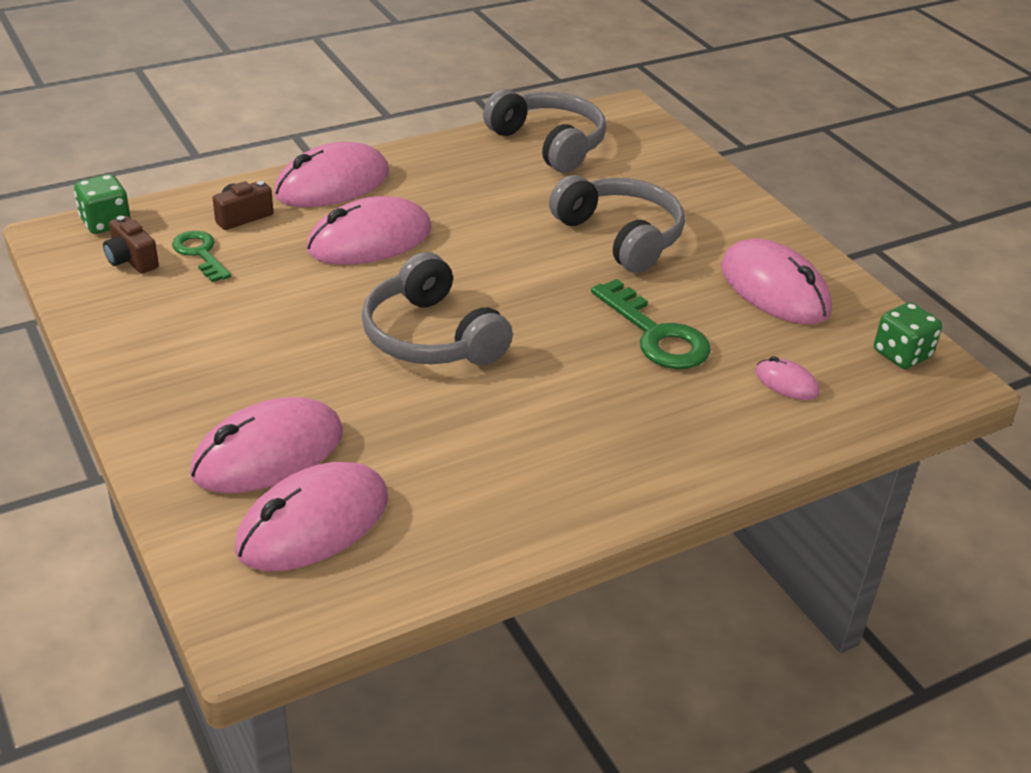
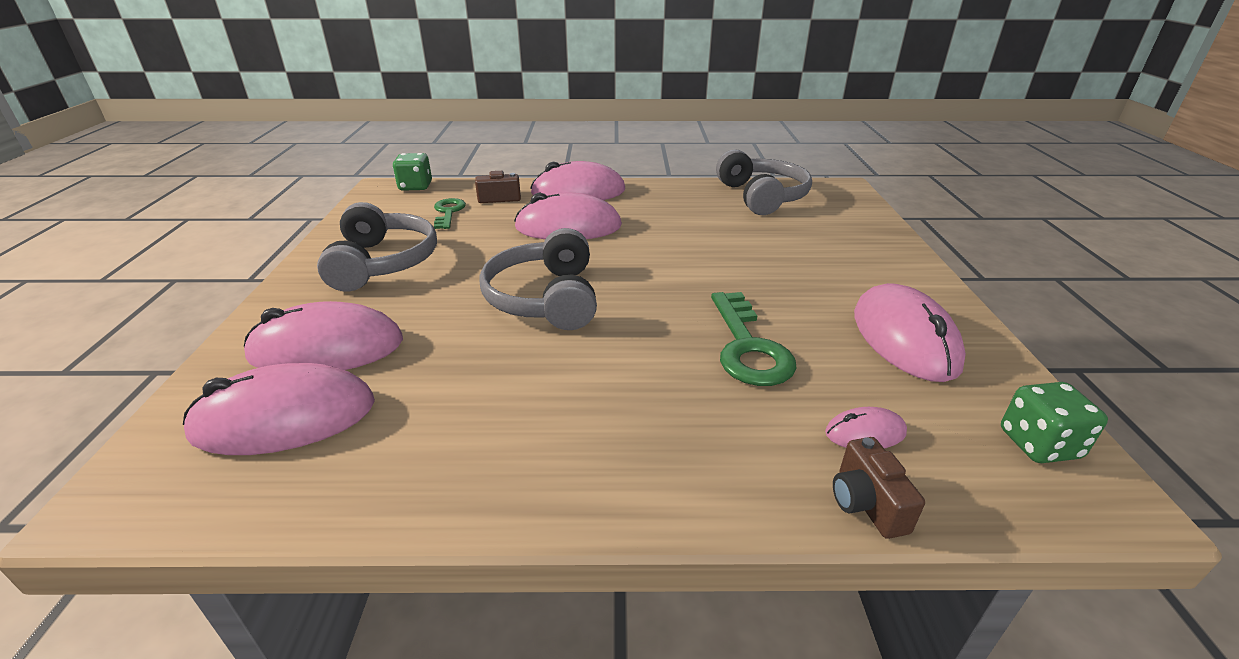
camera: 30 degrees right, 5 degrees down
brown camera [103,216,159,274] -> brown camera moved to [833,437,925,539]
grey headphones [549,175,685,273] -> grey headphones moved to [317,202,437,292]
pink mouse [755,356,820,400] -> pink mouse turned 75 degrees counterclockwise [825,407,907,448]

